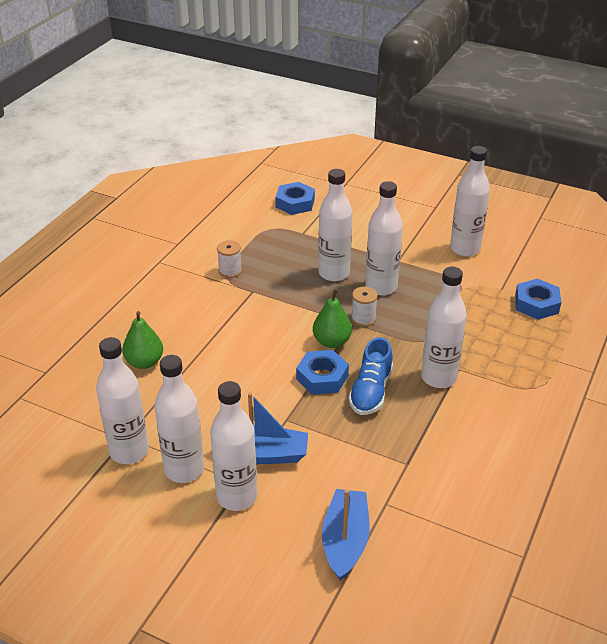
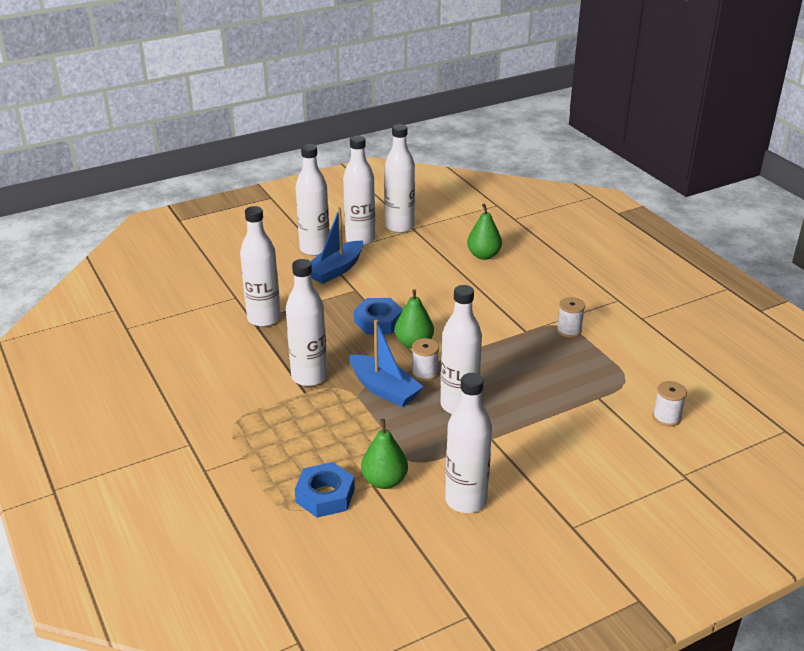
camera: 125 degrees right, 5 degrees down
blue nut [275,182,315,215] -> white spool [652,381,687,427]
white bottle [318,169,352,281] -> white bottle moved to [240,206,281,327]
blue boat [322,489,370,581] -> blue boat moved to [350,320,423,407]
blue shoe [348,337,393,415] -> none
none -> green pear [361,419,408,489]

